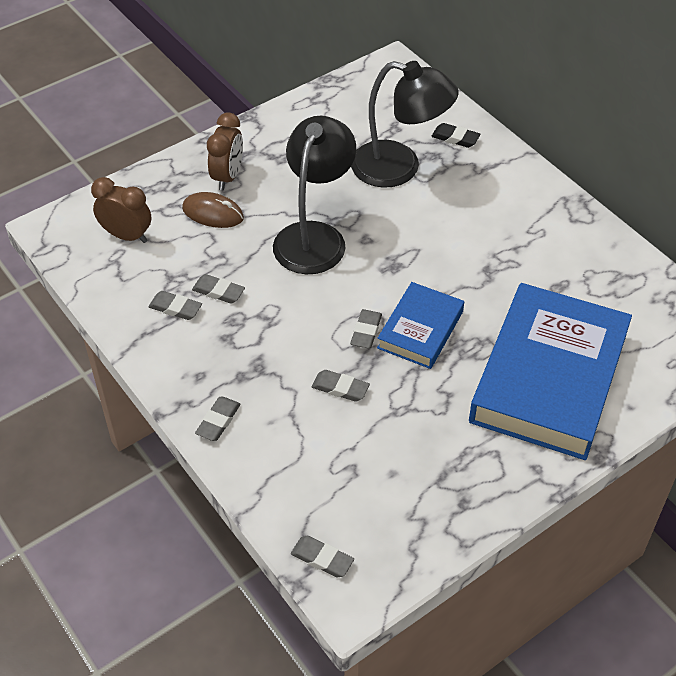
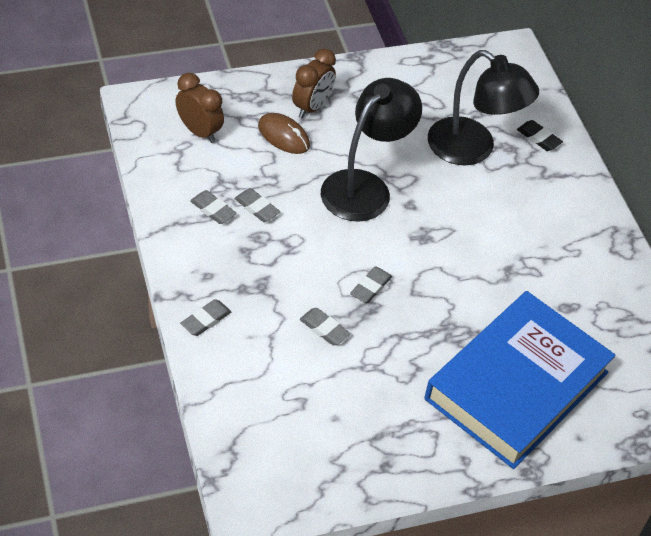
camera: 15 degrees right, 0 degrees up
grey eraser [291,536,354,578] -> none
blue book [377,282,464,369] -> none

